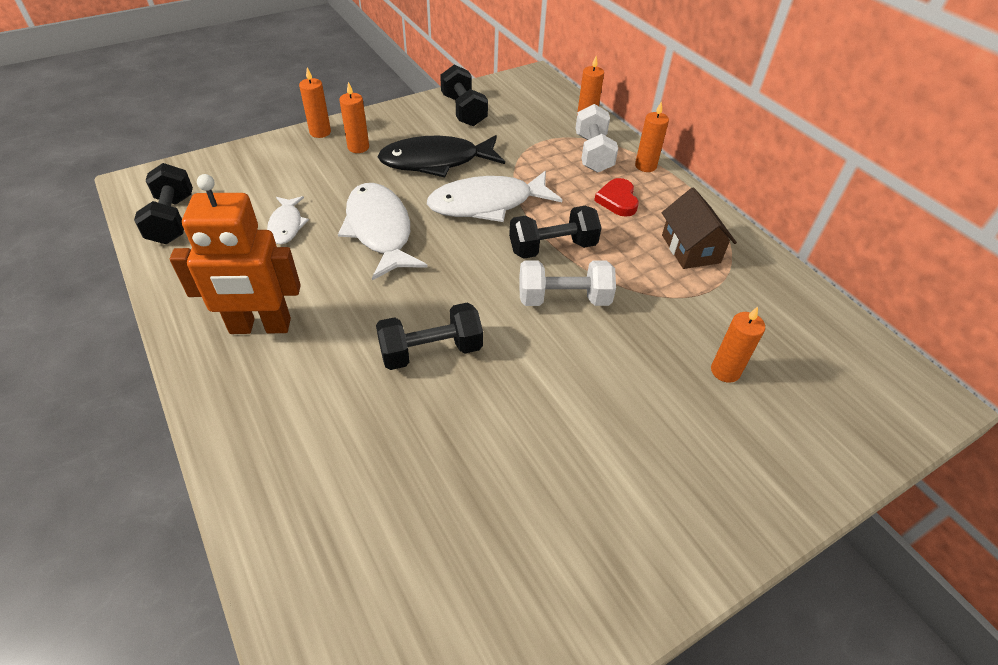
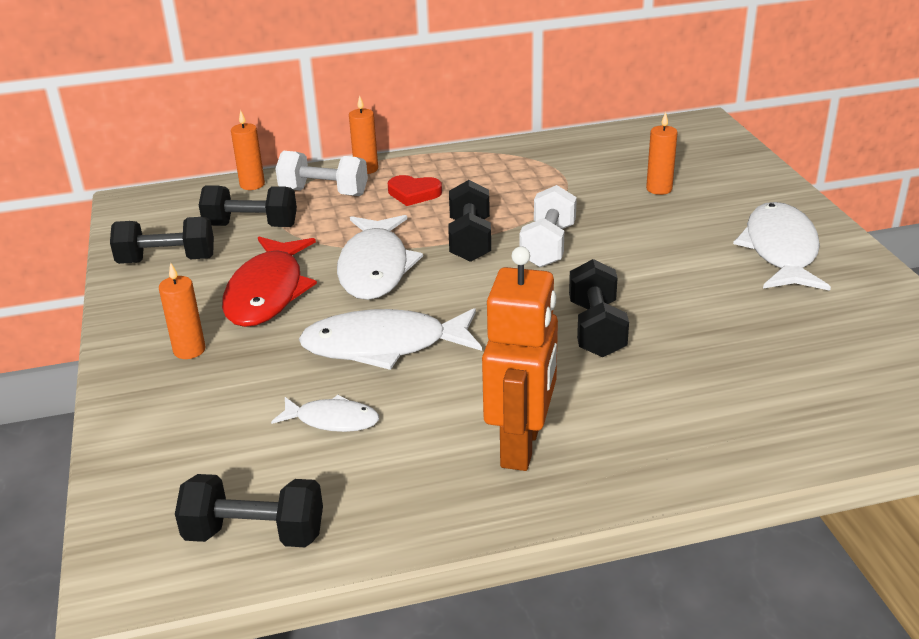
camera: 70 degrees left, 15 degrees down
orange candle [299,67,331,138] -> none
black fish [378,135,505,177] -> red fish [222,237,317,327]
brown house [662,187,737,269] -> none
none -> black dumbbell [199,185,297,227]
none -> white fish [733,202,831,291]

